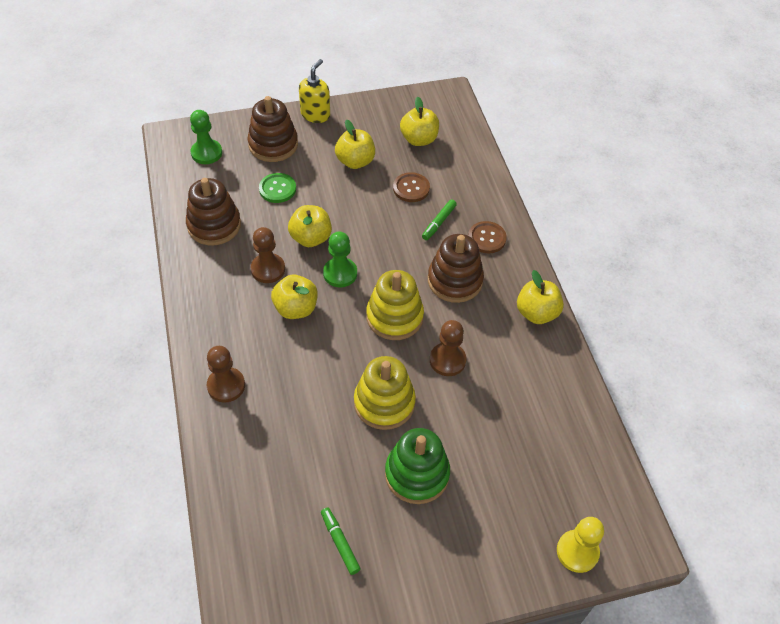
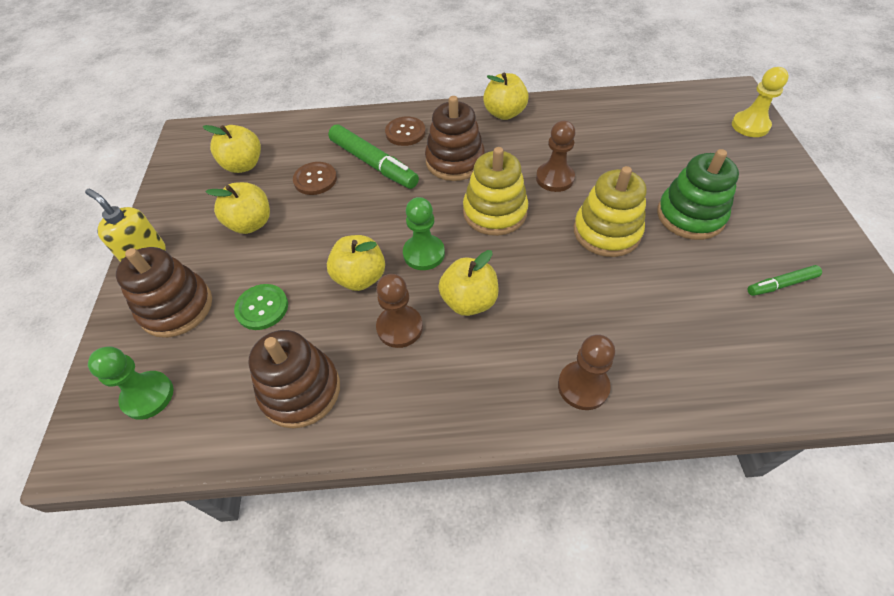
camera: 75 degrees left, 0 degrees up
green marker [422,199,457,240] -> green marker [328,124,419,189], size x1.85

